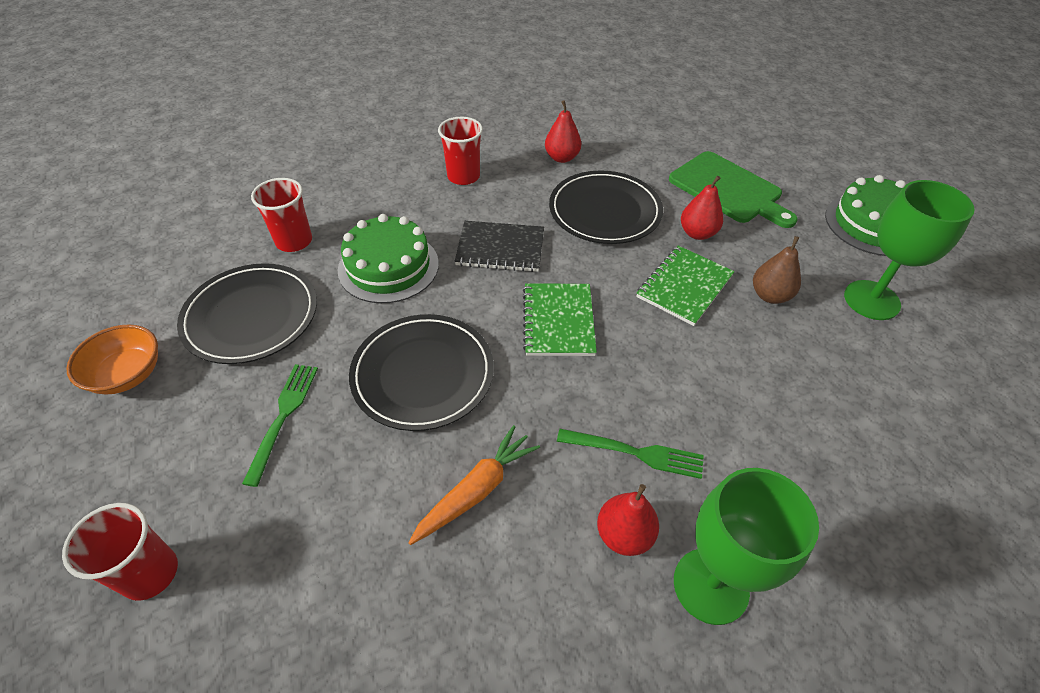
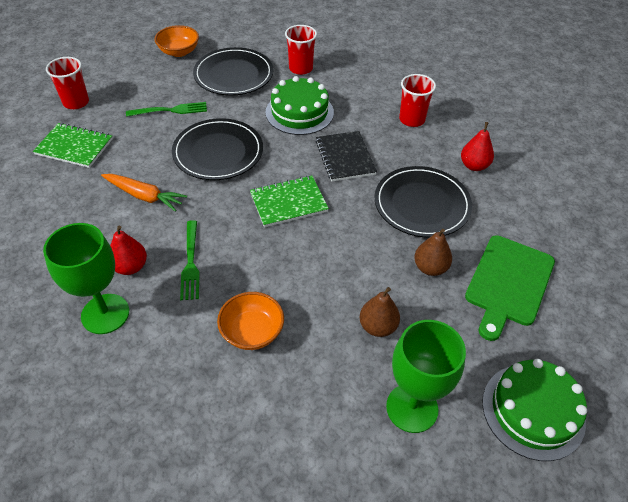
camera: 70 degrees right, 0 degrees up
green notebook [636,245,735,326] -> green notebook moved to [33,123,113,168]
red pear [681,176,723,240] -> brown pear [414,229,452,276]
none -> orange bowl [217,292,284,350]

